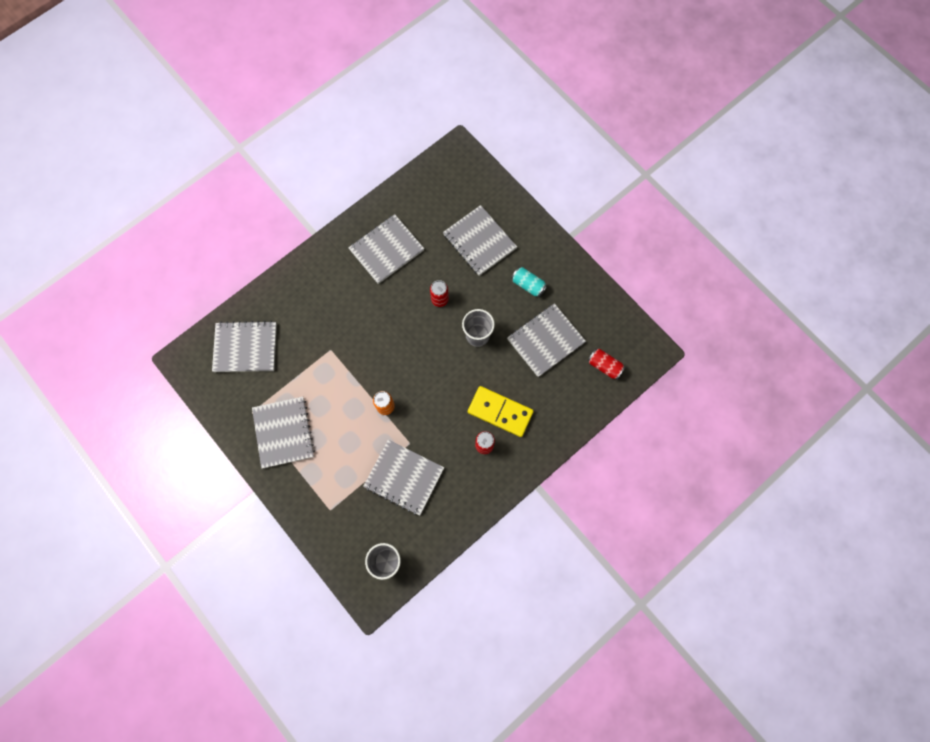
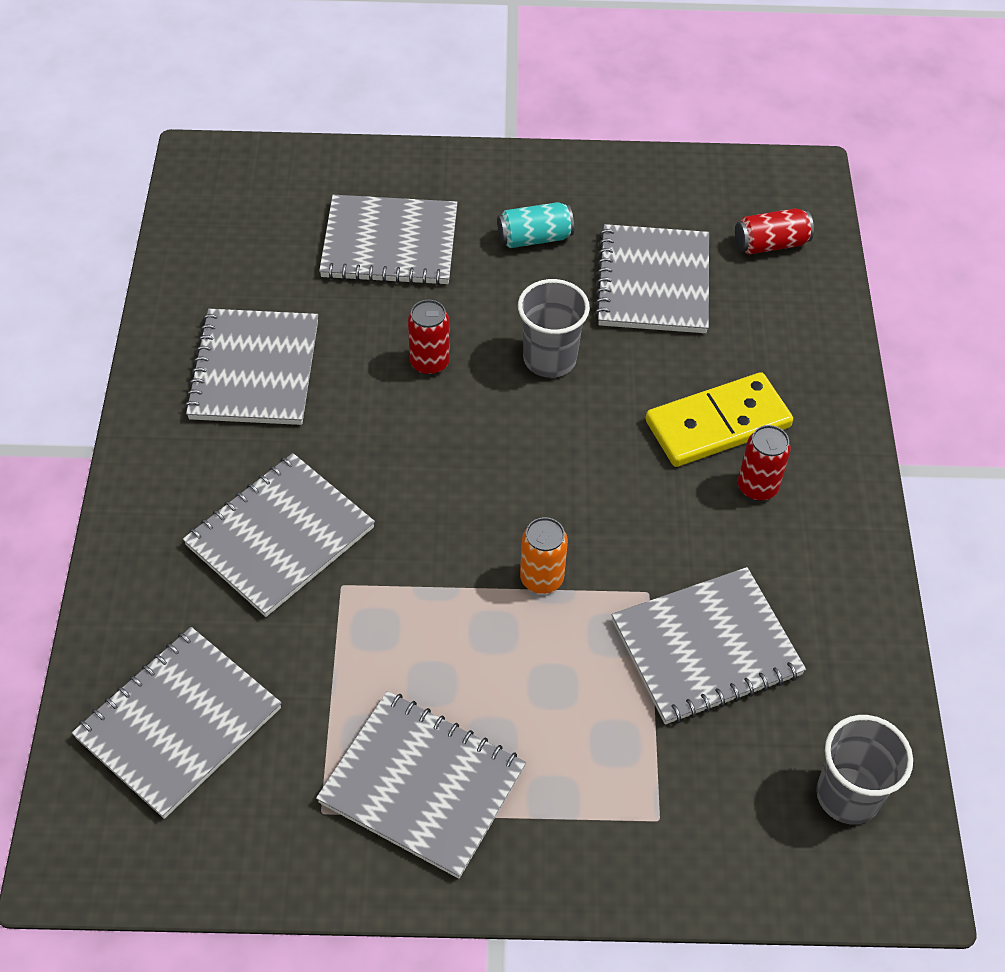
camera: 50 degrees left, 20 degrees down
none -> grey notebook [183,453,375,617]

